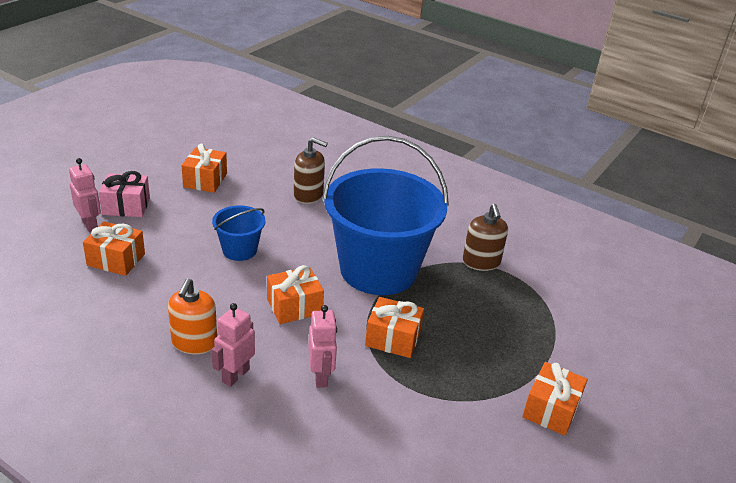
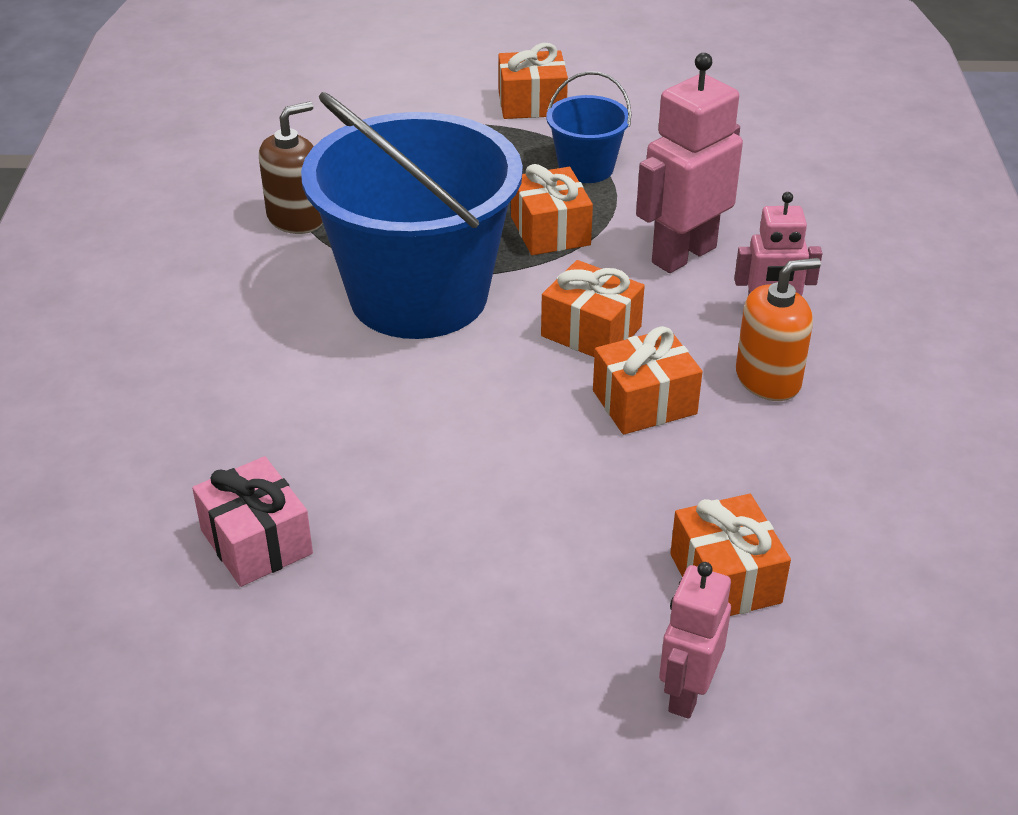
camera: 120 degrees left, 5 degrees up
pink gift [99,171,150,217] -> pink gift moved to [192,456,313,587]
orange gift [181,144,227,193] -> orange gift moved to [593,326,702,435]
blue bucket [212,205,265,261] -> blue bucket moved to [546,71,631,183]
brown soap dispenser [294,137,328,204] -> none
pink robot [308,305,337,388] -> pink robot [636,53,743,273], size x1.61

